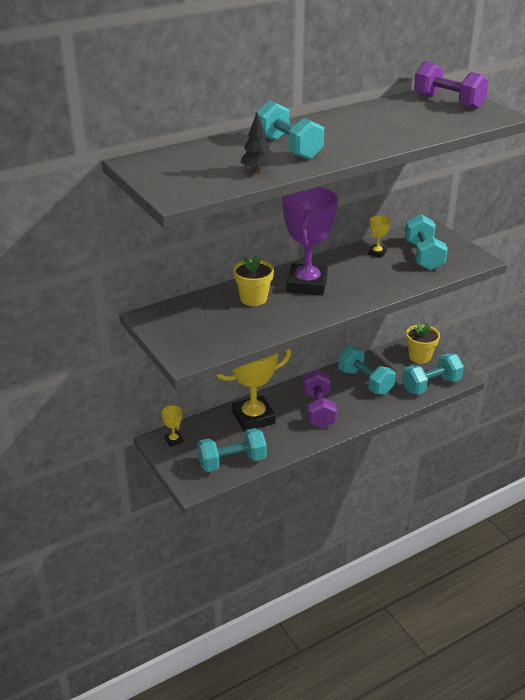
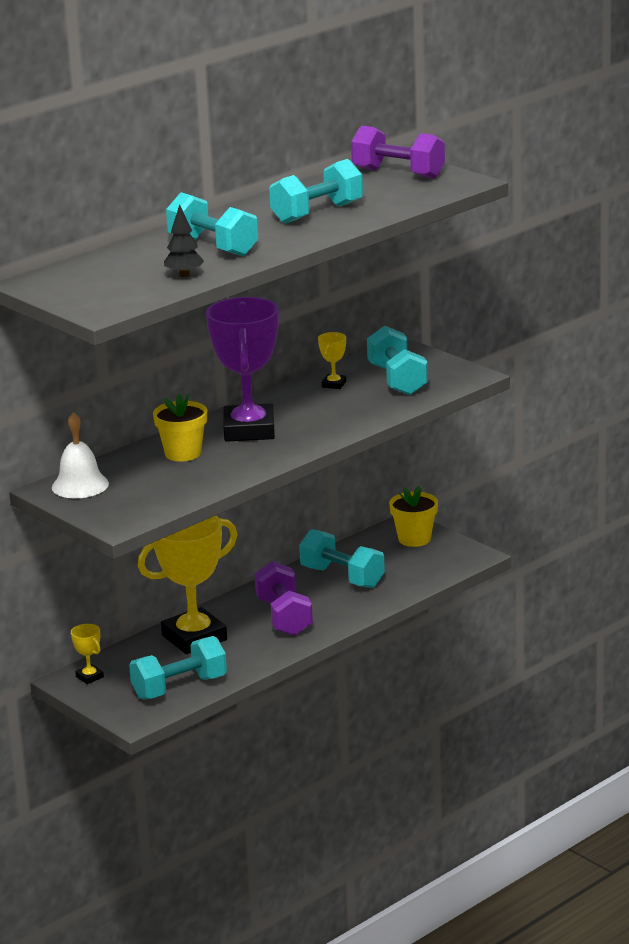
camera: 10 degrees left, 10 degrees down
turquoise dumbbell [402,354,464,394] -> turquoise dumbbell moved to [269,159,363,224]
none -> white bell [52,412,109,498]

